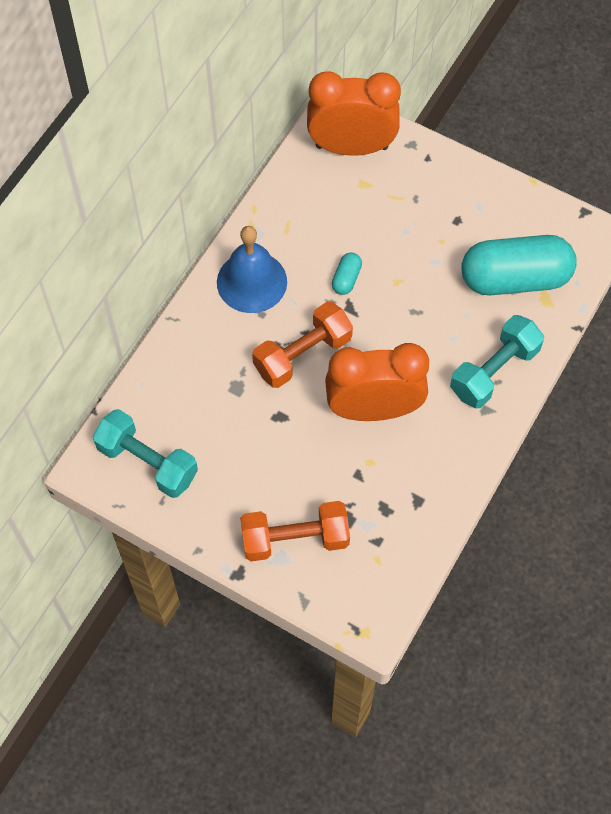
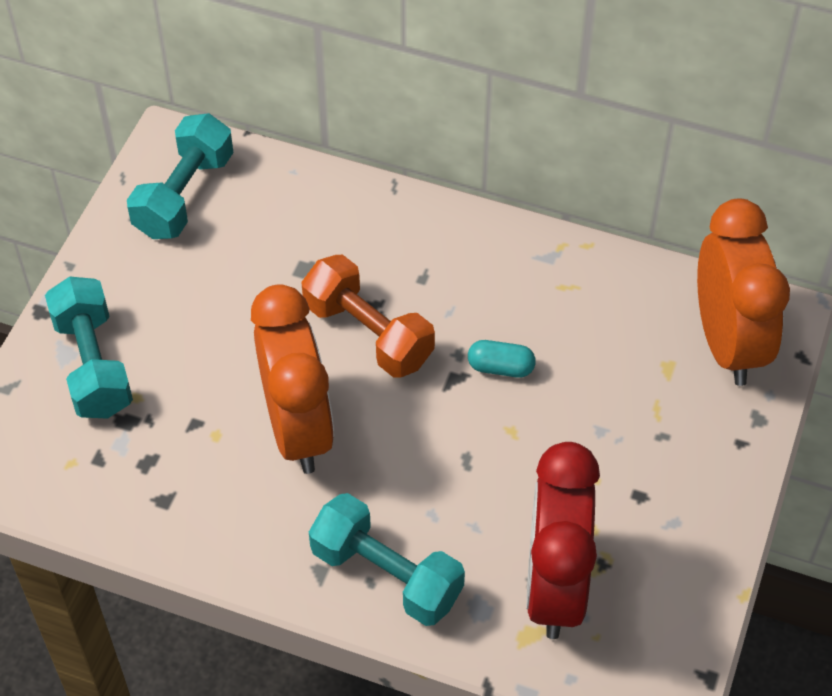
camera: 80 degrees right, 10 degrees down
blue bell [217,226,287,313] -> none
orange dumbbell [240,501,350,561] -> turquoise dumbbell [45,276,133,419]
turquoise capsule [461,235,577,295] -> red clock [526,442,600,639]

